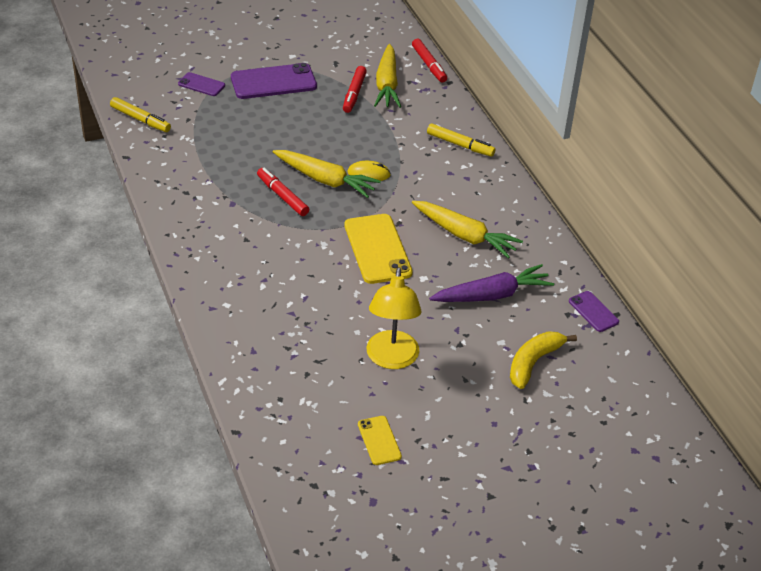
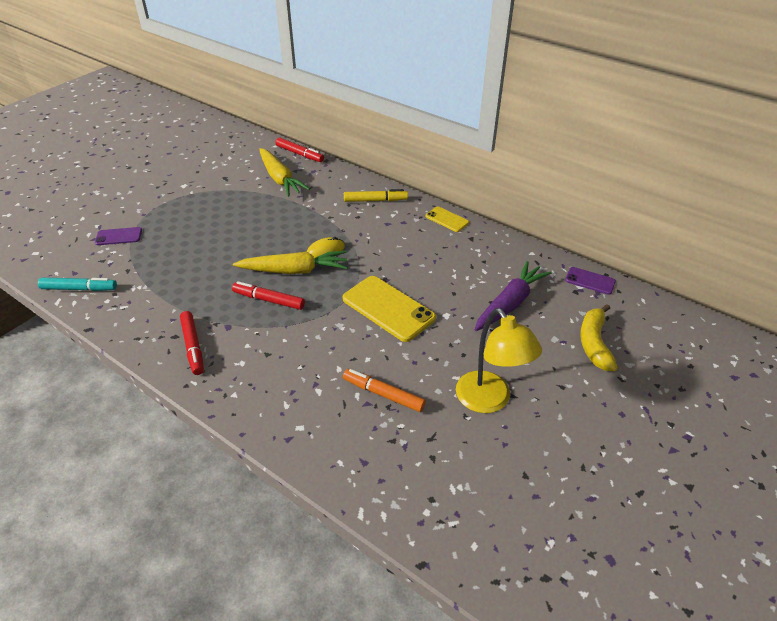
camera: 30 degrees left, 0 degrees up
yellow marker [110,97,171,132] -> turquoise marker [38,278,117,291]
purple phone [231,63,317,99] -> none
red marker [343,66,367,113] -> red marker moved to [180,311,204,375]
yellow phone [358,416,402,465] -> yellow phone moved to [426,206,469,232]
yellow carrot [412,201,523,259] -> none
none -> orange marker [343,369,426,412]

